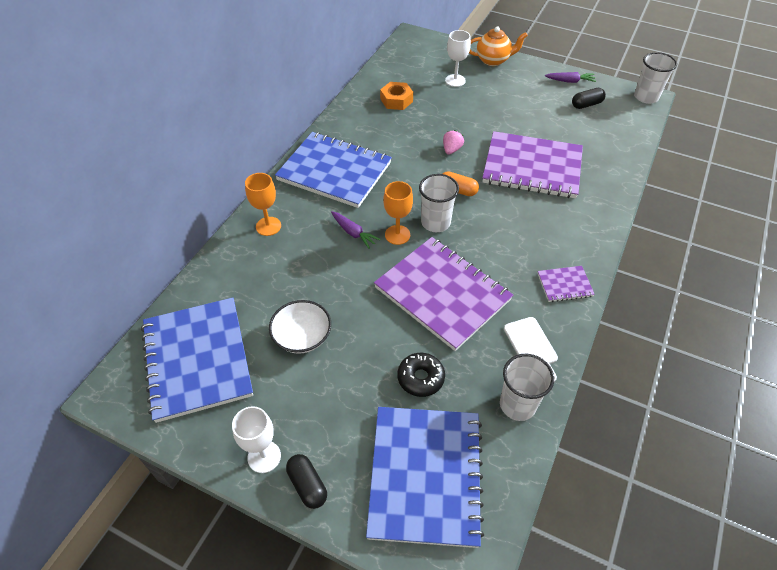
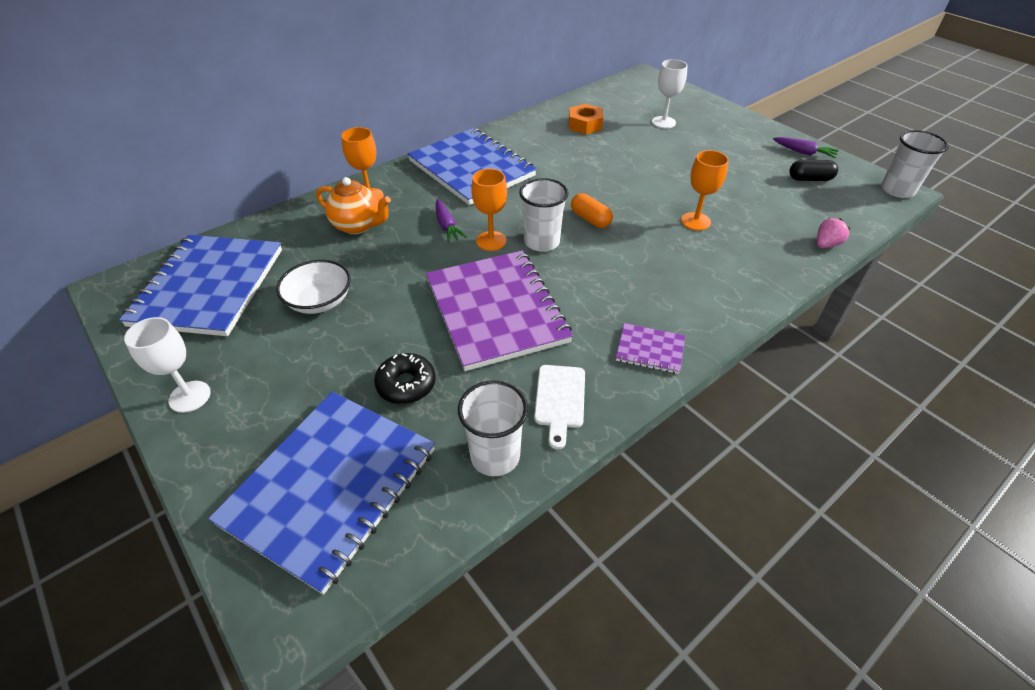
camera: 25 degrees right, 5 degrees down
black capsule [286,454,327,509] -> none
pink strawberry [443,130,464,155] -> pink strawberry moved to [817,218,850,248]
orange teapot [469,26,528,66] -> orange teapot moved to [316,177,391,234]
purple notebook [482,131,583,198] -> orange goblet [681,150,729,231]

